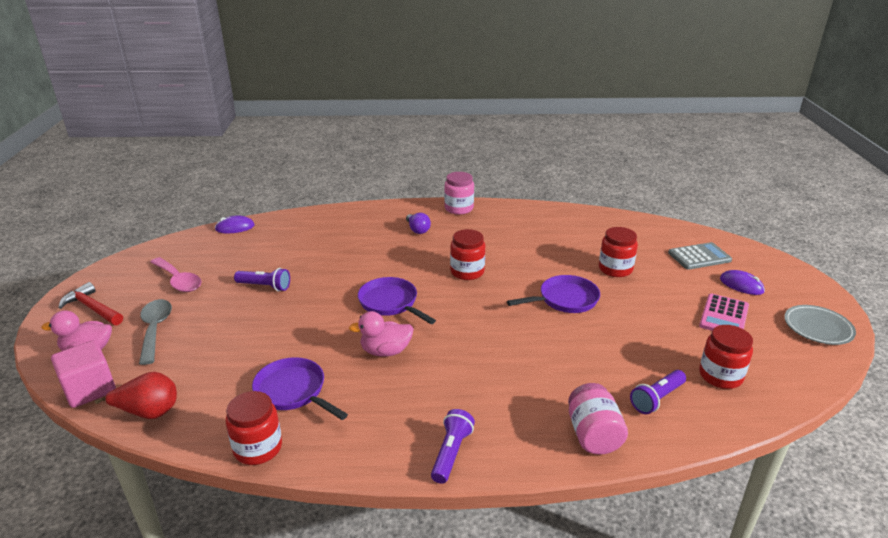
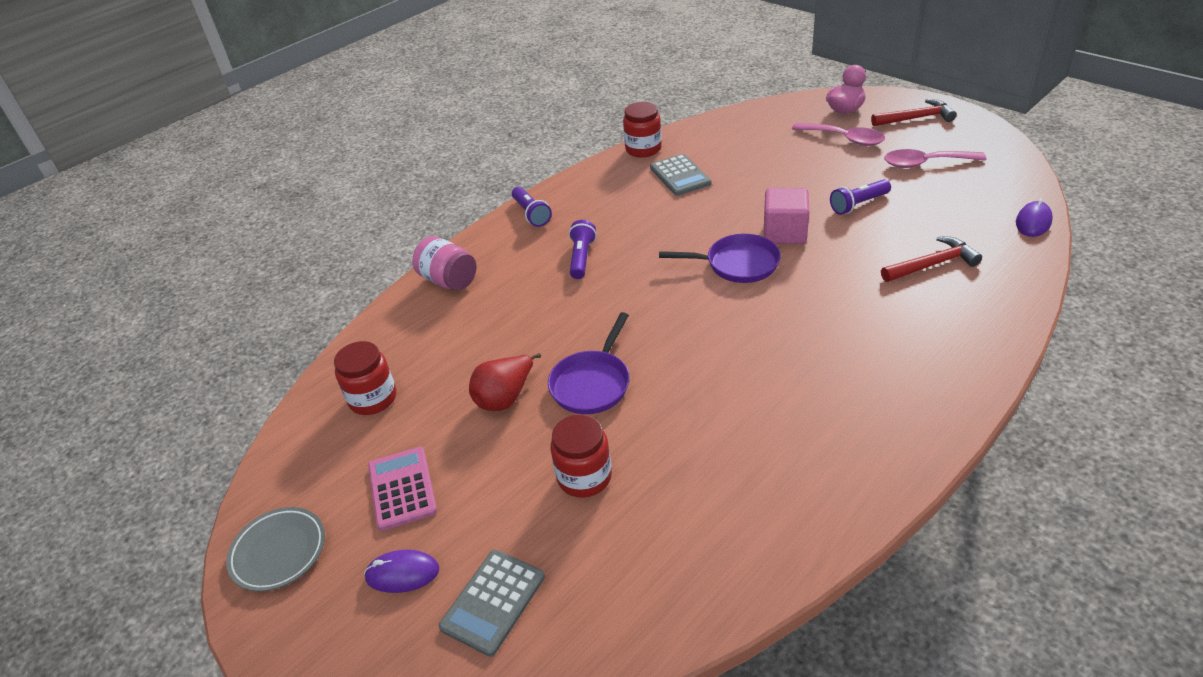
camera: 140 degrees right, 10 degrees up
pink cube [51,340,116,408] -> pink cube moved to [764,188,809,244]
red pear [95,372,177,419] -> red pear moved to [469,353,541,411]
grey spoon [139,299,172,365] -> pink spoon [792,122,885,146]
purple pan [252,357,348,420] -> grey calculator [650,154,711,196]
pink duck [349,311,414,357] -> none
purple light bulb [406,213,431,234] -> none
pink jar [444,172,474,214] -> none
red jar [450,229,485,280] -> none
purple flashlight [630,370,686,414] -> purple flashlight moved to [569,220,597,279]
none -> red hammer [881,236,982,282]

